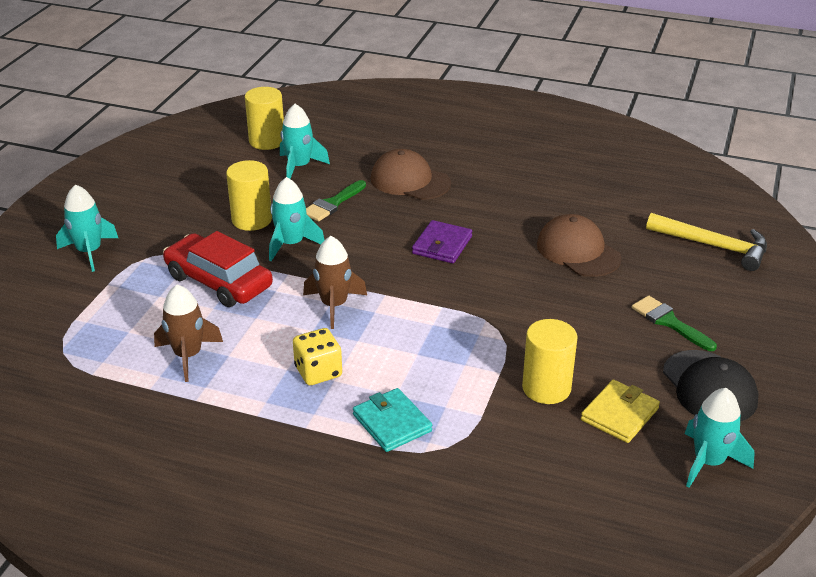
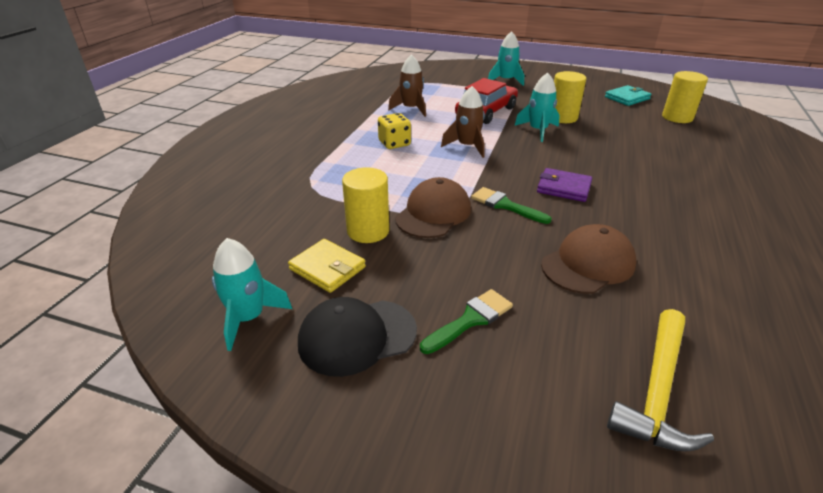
camera: 90 degrees right, 0 degrees up
turquoise rocket [280,104,330,179] -> none
green brush [306,180,366,222] -> green brush moved to [471,187,552,224]
turquoise wallet [353,388,432,452] -> turquoise wallet moved to [605,85,651,106]
brown cap [371,149,451,200] -> brown cap moved to [395,177,471,238]

